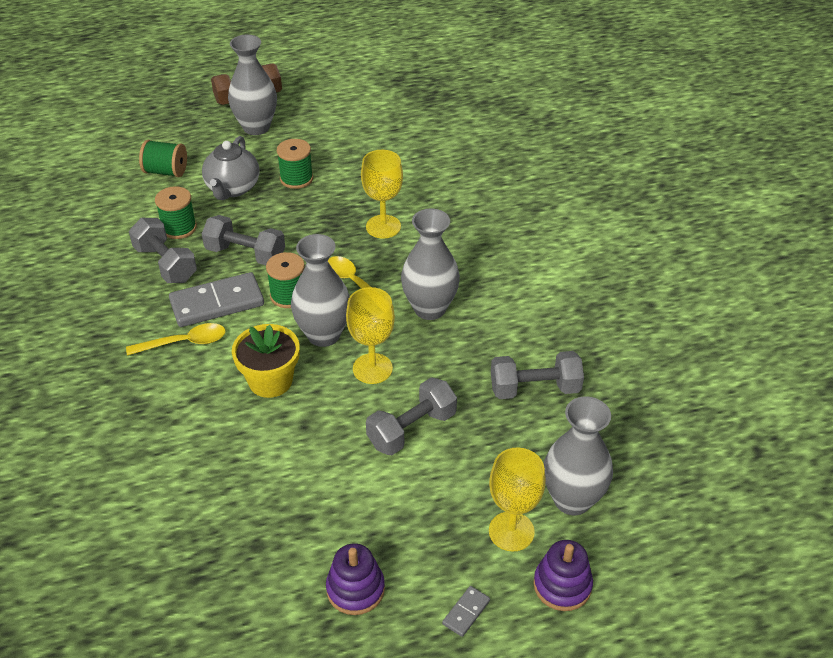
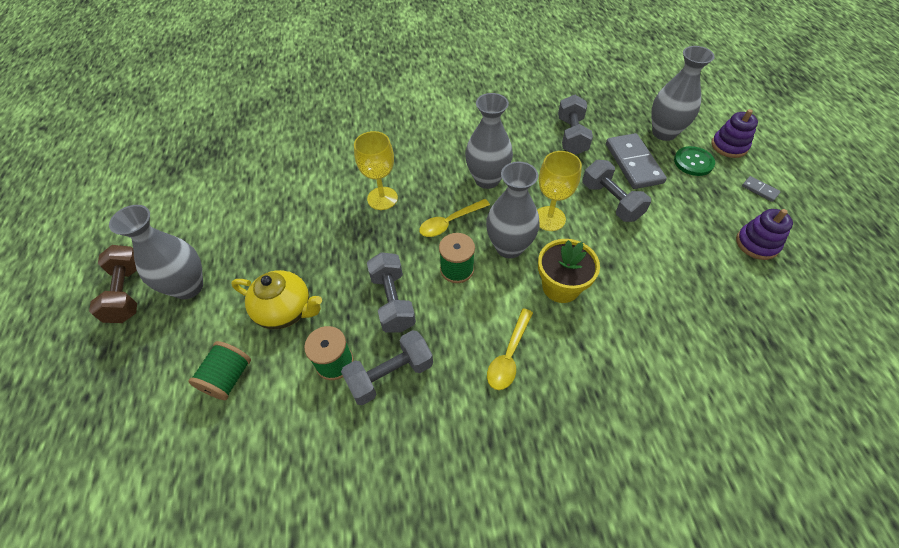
camera: 80 degrees left, 10 degrees up
yellow spoon [126,323,226,356] -> yellow spoon turned 150 degrees counterclockwise [487,308,533,390]
grey domino [169,272,264,327] -> grey domino moved to [606,133,667,189]
grey teapot [202,136,259,200] -> yellow teapot [231,270,322,329]
grey dumbbell [202,215,285,265] -> grey dumbbell turned 45 degrees counterclockwise [367,252,416,333]
green spool [277,139,313,189] -> none
yellow goblet [489,447,546,551] -> green button [674,146,715,176]

